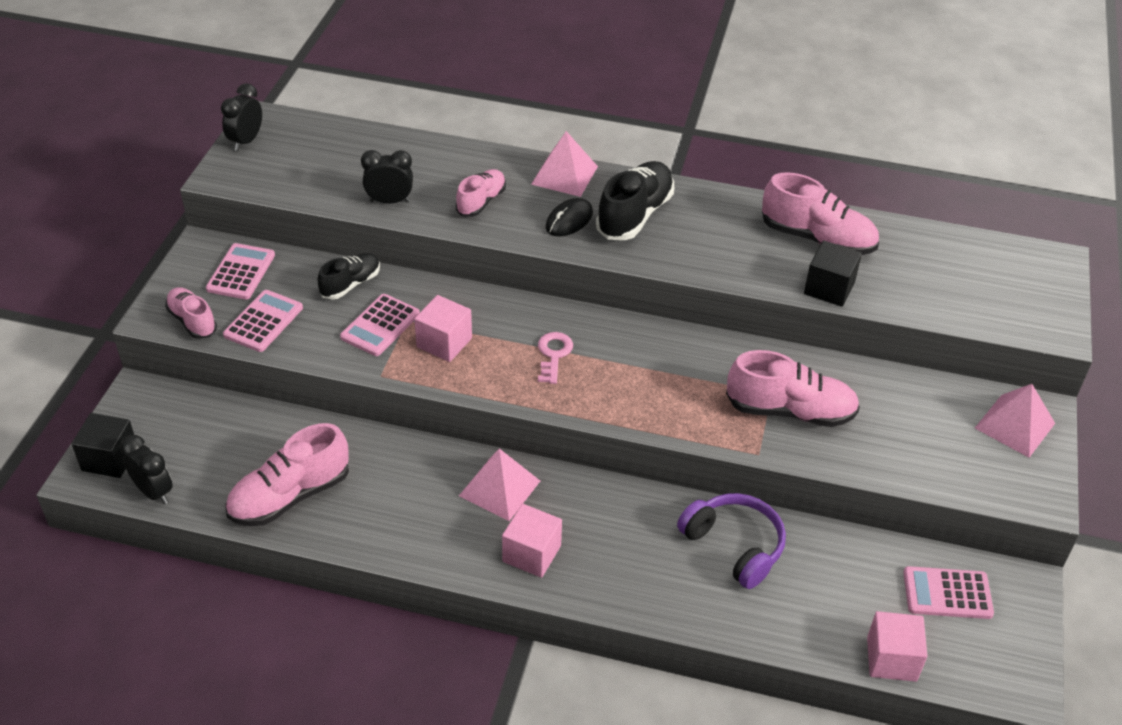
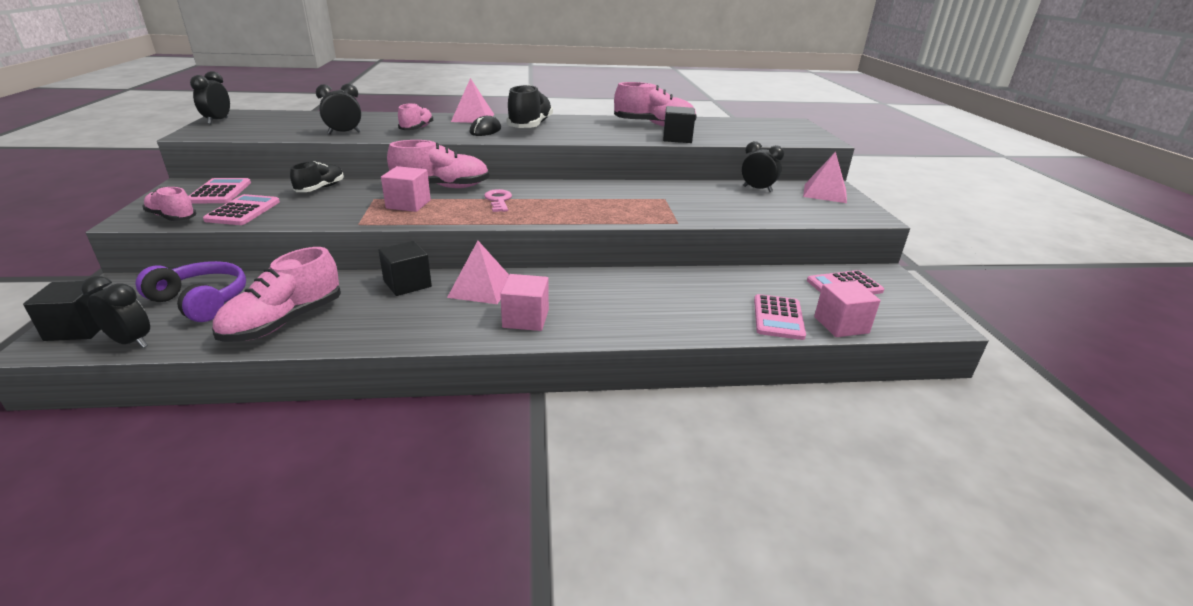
camera: 20 degrees left, 15 degrees down
pink calculator [340,294,420,356] -> pink calculator moved to [754,294,806,340]
purple headphones [677,493,786,589] -> purple headphones moved to [135,261,246,322]
pink shoe [726,350,860,427] -> pink shoe moved to [387,140,489,188]
none -> black cube [378,241,432,296]
none -> black clock [742,141,784,192]

